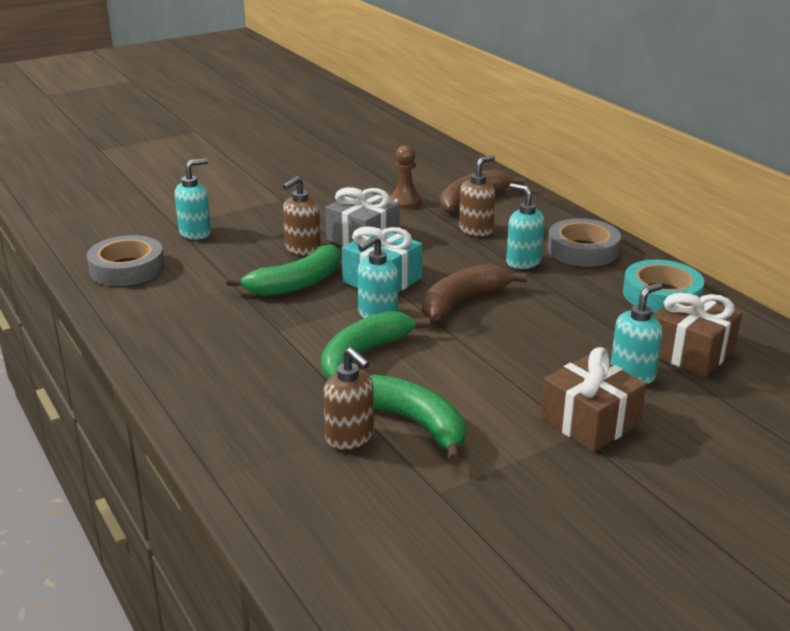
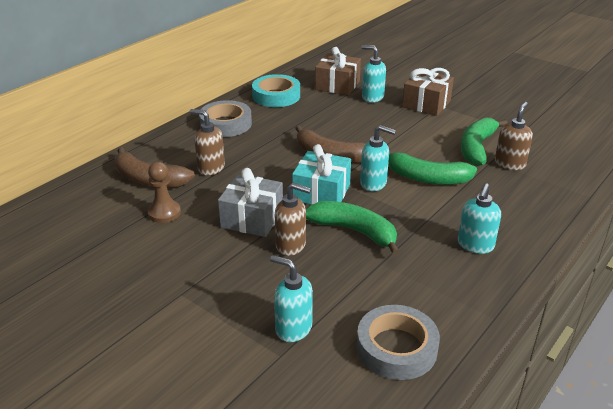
camera: 110 degrees left, 5 degrees up
turquoise soap dispenser [506,183,545,269] -> turquoise soap dispenser moved to [458,183,501,254]

